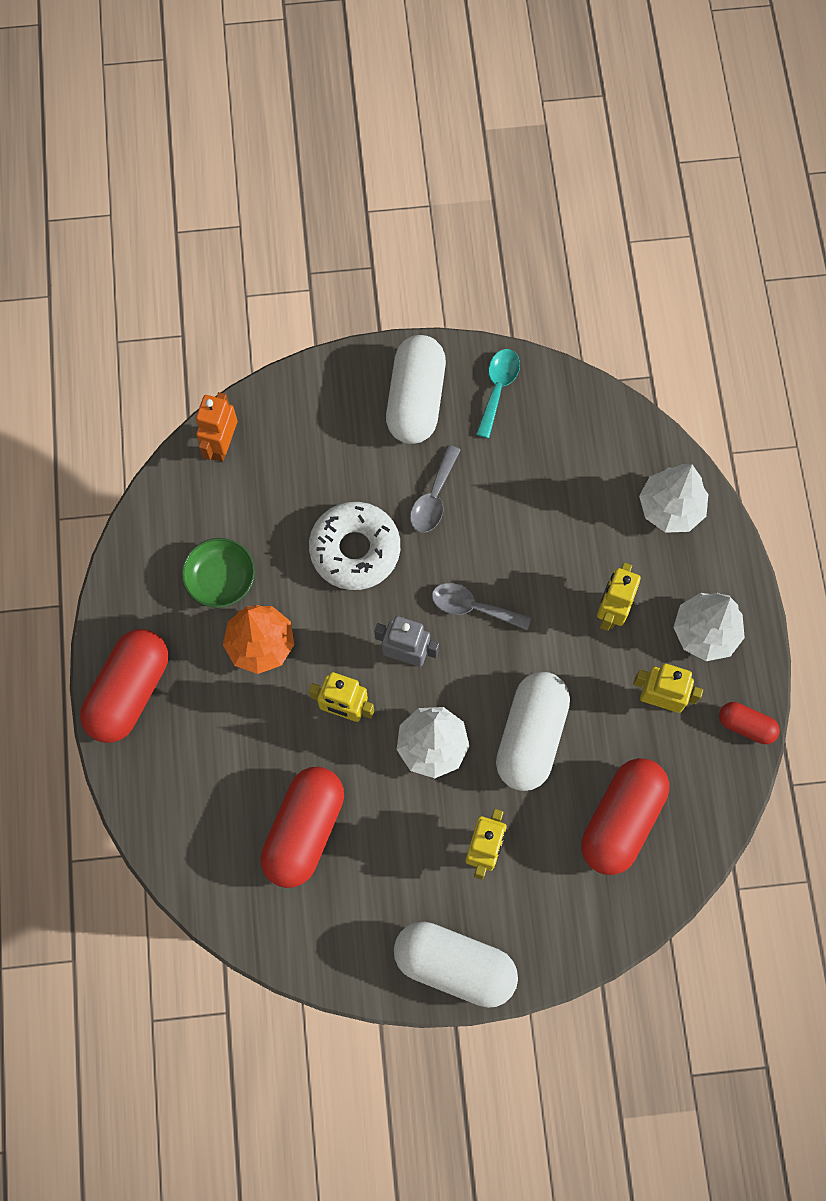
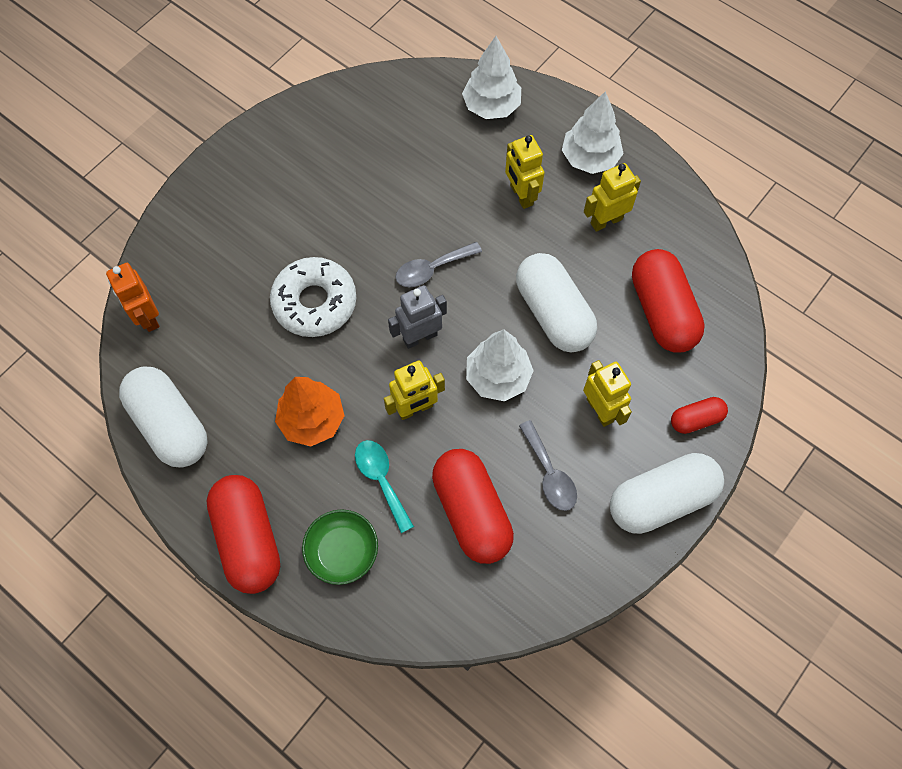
camera: 45 degrees left, 5 degrees down
green bowl [182,538,255,608] -> green bowl moved to [302,509,378,585]
white capsule [386,335,446,444] -> white capsule moved to [119,367,208,467]
grey spoon [410,445,460,533] -> grey spoon moved to [519,420,577,511]
turquoise spoon [476,349,520,438] -> turquoise spoon moved to [355,440,414,533]
red capsule [719,702,780,744] -> red capsule moved to [671,397,728,434]

